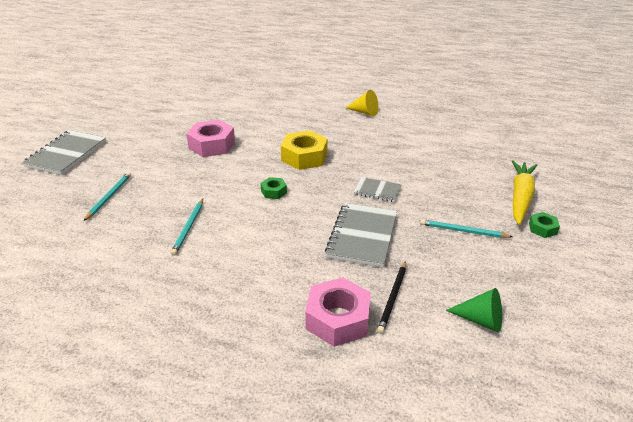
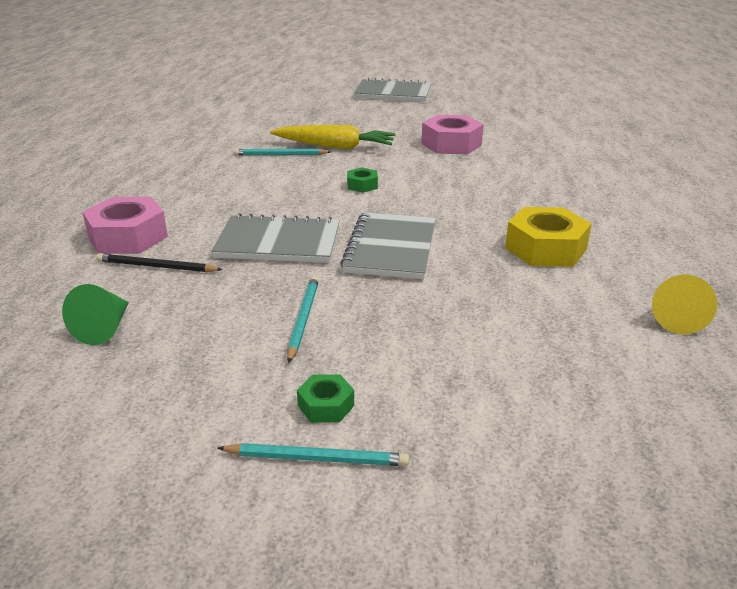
camera: 80 degrees right, 5 degrees down
turquoise pencil [84,172,131,221] -> turquoise pencil moved to [218,443,409,466]
yellow nut [281,130,328,170] -> yellow nut moved to [505,207,592,267]
yellow cone [346,90,378,116] -> yellow cone moved to [652,275,717,334]
grey notebook [354,177,402,202] -> grey notebook [340,212,436,279], size x1.78
yellow carrot [512,160,537,225] -> yellow carrot moved to [270,125,395,149]

